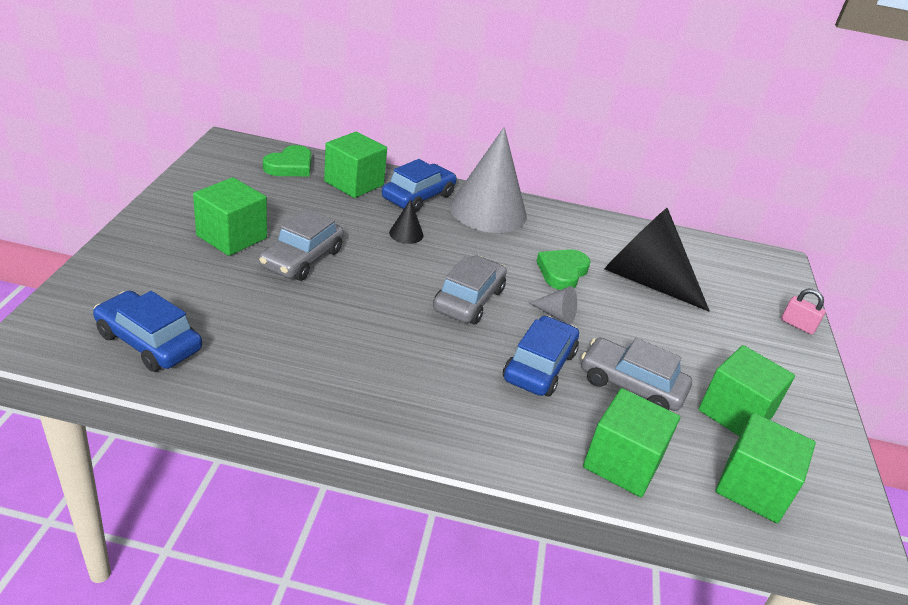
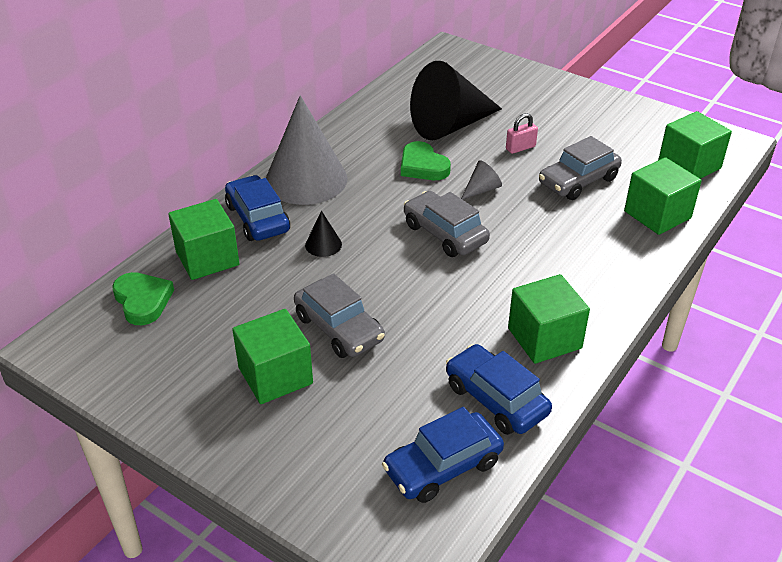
camera: 60 degrees left, 5 degrees up
blue car [503,316,579,396] -> blue car moved to [446,344,552,435]
green cube [699,345,795,436] -> green cube moved to [508,274,590,364]
pink padlock [781,288,826,335] -> pink padlock moved to [506,113,538,154]

